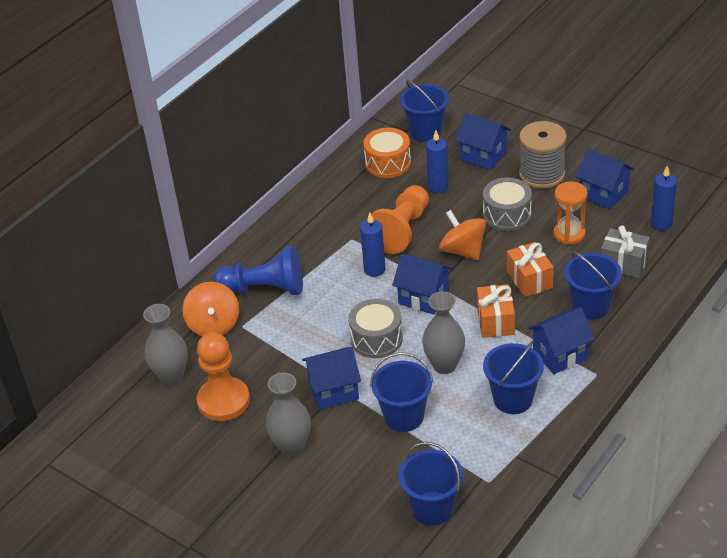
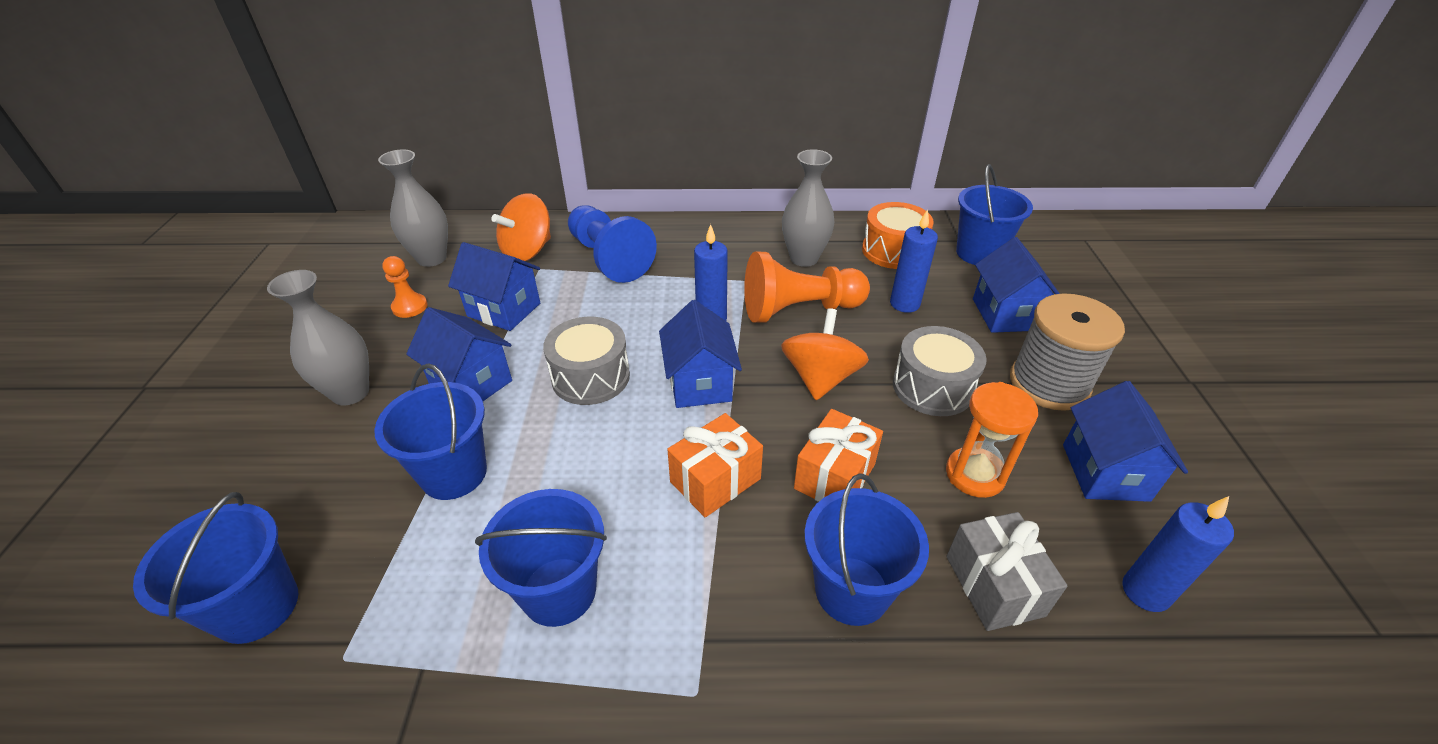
camera: 50 degrees right, 0 degrees up
orange pawn [197,332,250,421] -> orange pawn [382,256,428,318], size x0.50
grey vase [422,291,465,374] -> grey vase moved to [782,149,834,267]
blue house [528,307,595,374] -> blue house moved to [448,242,540,331]

